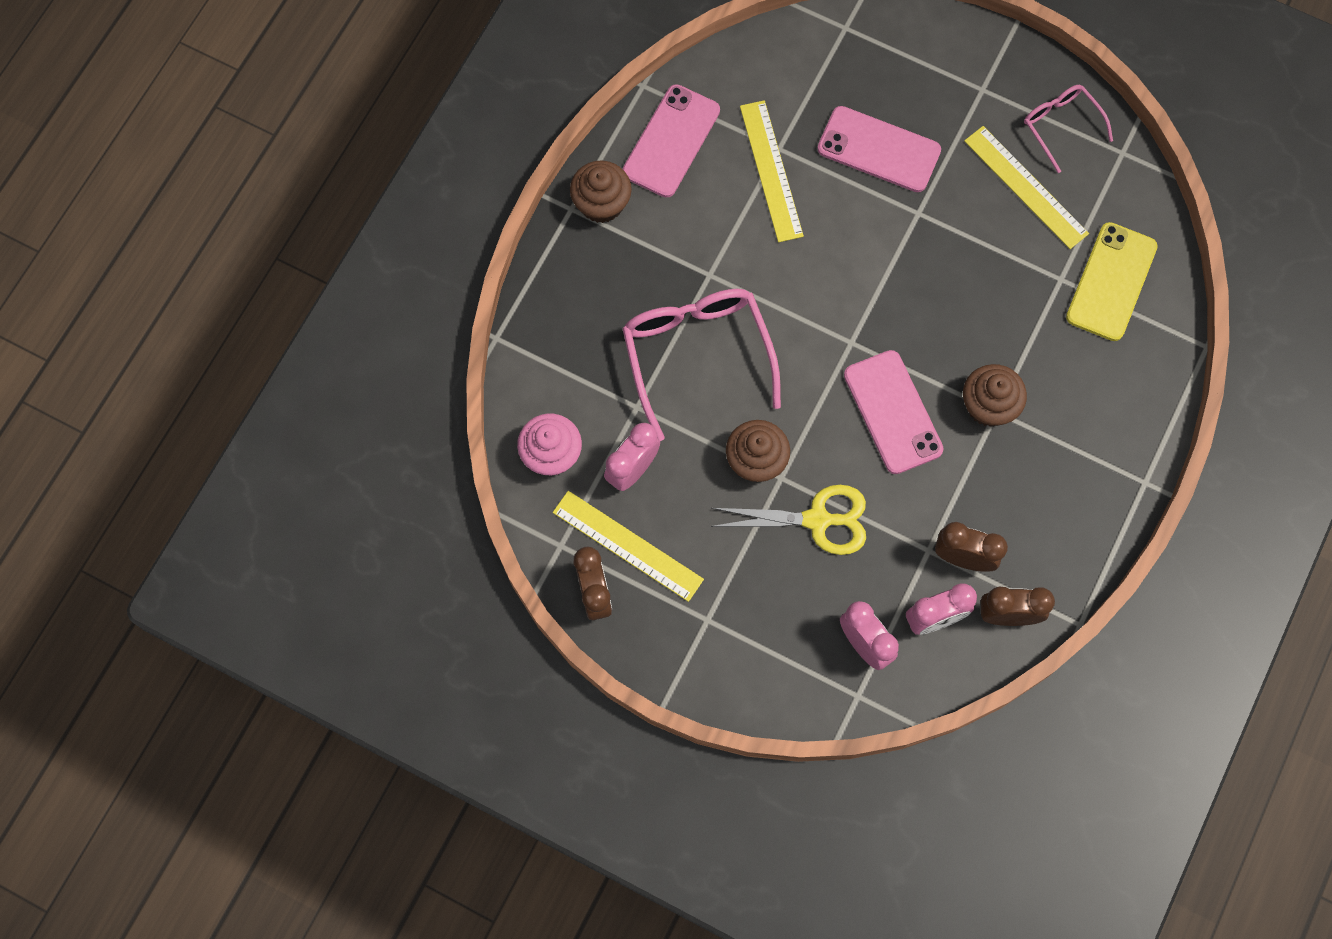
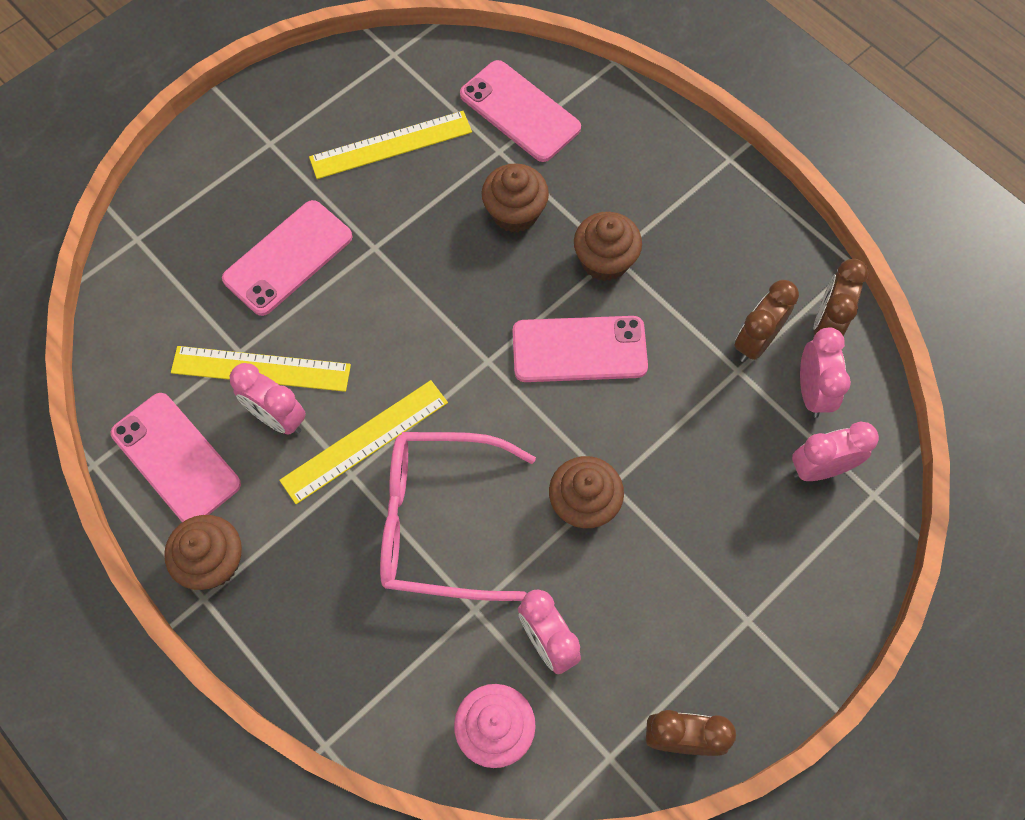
camera: 70 degrees left, 5 degrees down
yellow ruler [553,491,704,602] -> yellow ruler moved to [279,380,448,504]
yellow scissors [711,485,866,555] -> none
pink glasses [1024,85,1113,173] -> none
yellow phone [1066,222,1158,341] -> pink phone [460,60,581,162]
none -> pink clock [230,363,306,435]
none -> brown cupcake [482,163,549,233]

